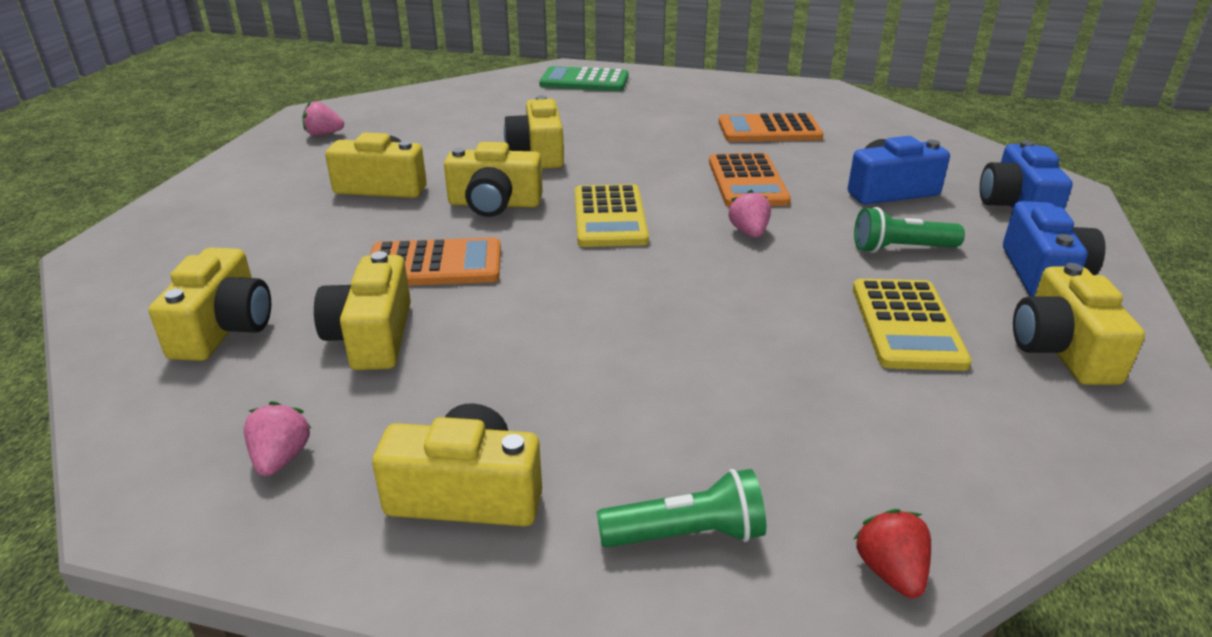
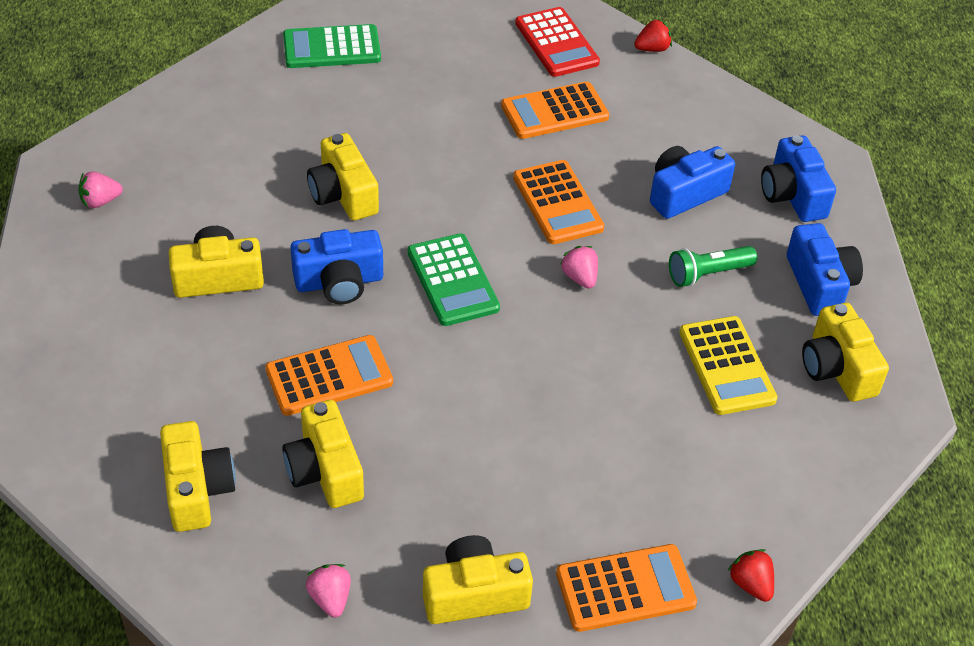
camera: 20 degrees left, 15 degrees up
yellow camera [444,142,543,217] -> blue camera [290,229,383,304]
yellow calculator [575,184,649,247] -> green calculator [408,233,500,326]
green flashlight [597,469,766,548] -> orange calculator [556,544,697,632]
none -> red calculator [515,7,600,77]
none -> red strawberry [634,19,672,52]

